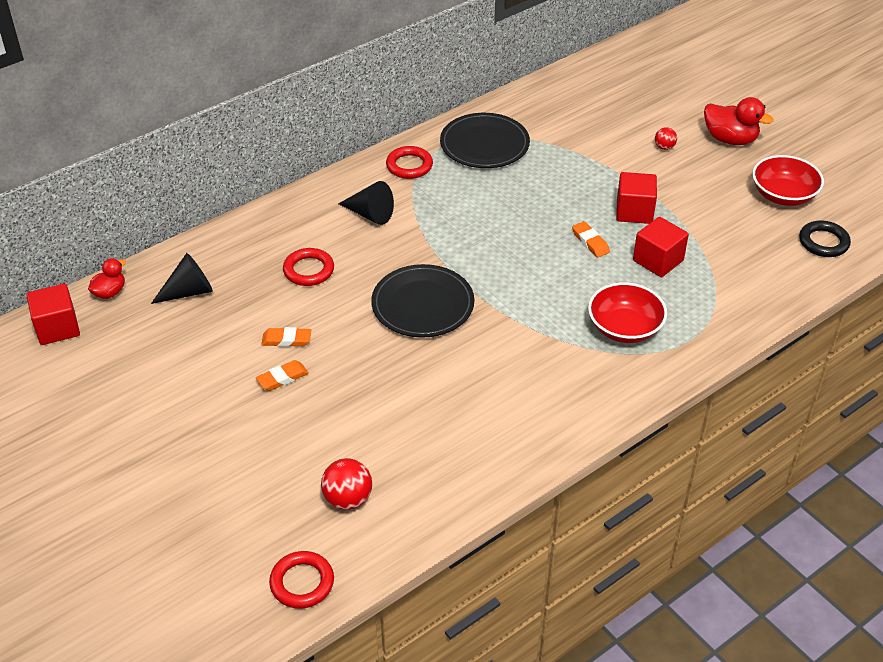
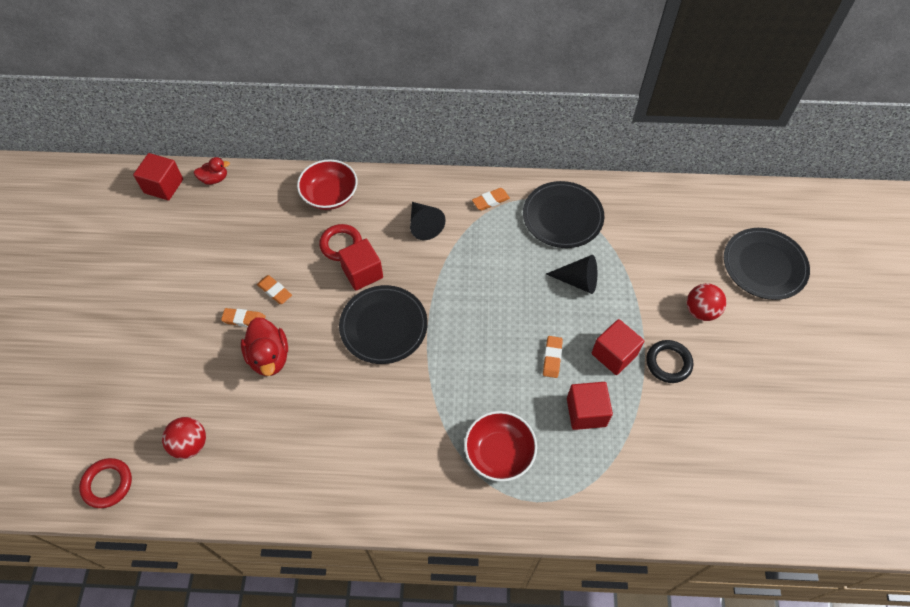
camera: 40 degrees right, 15 degrees up
black cone [151,253,213,304] -> black cone moved to [546,255,597,294]
red ring [386,146,433,179] -> orange eraser [472,188,510,211]
red ball [655,127,677,150] -> red ball [687,283,726,321], size x1.73
red duck [704,97,774,145] -> red duck moved to [241,317,288,376]
red bowl [752,155,824,206] -> red bowl moved to [297,160,357,210]
black ring [799,221,851,257] -> black ring moved to [646,340,693,383]
none -> red cube [338,239,383,291]
none -> black plate [724,228,810,300]

